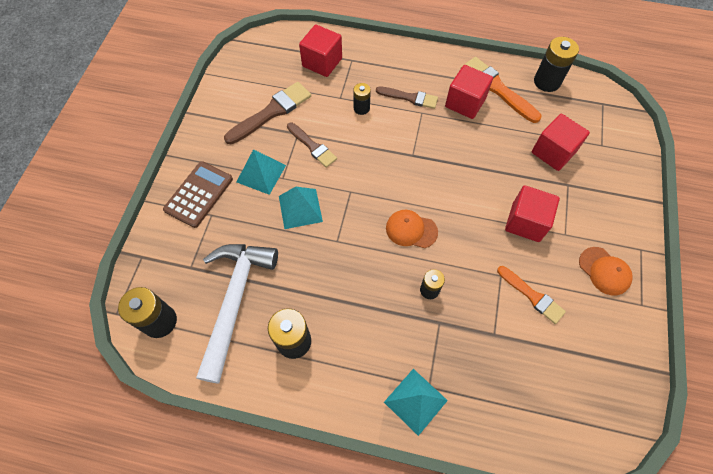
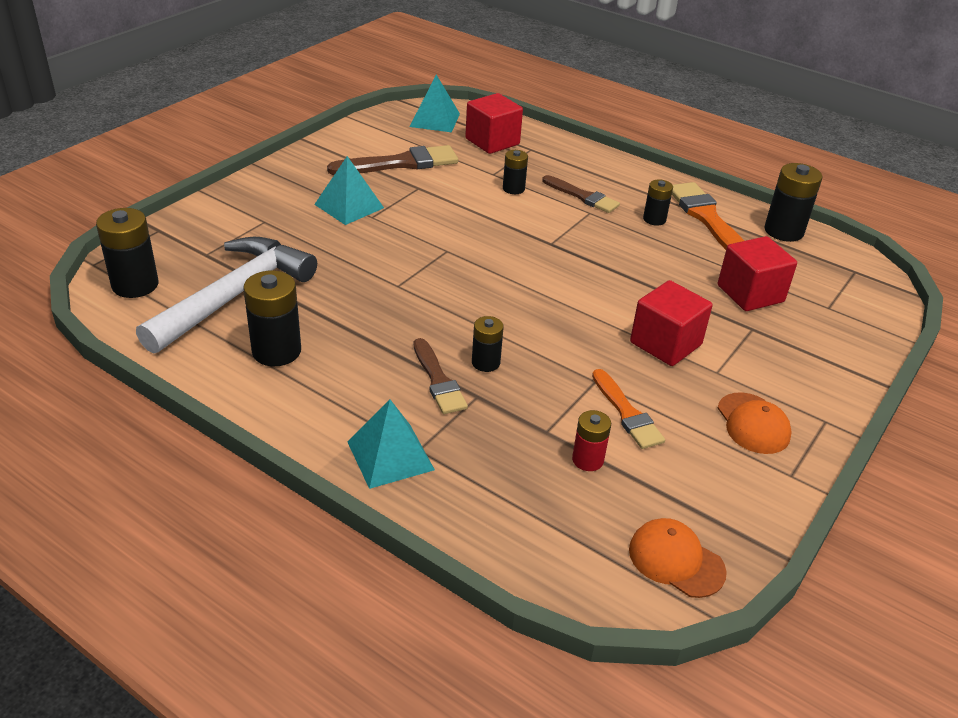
camera: 20 degrees right, 25 degrees down
brown calculator [163,161,233,228] -> none
turquoise pyramid [279,187,323,229] -> turquoise pyramid moved to [410,75,460,133]
brown brush [287,122,337,168] -> brown brush moved to [414,338,468,414]
orange cap [386,210,438,248] -> orange cap moved to [629,518,727,598]
red cube [445,65,493,119] -> black battery [643,179,673,225]
none -> red battery [572,410,611,471]

